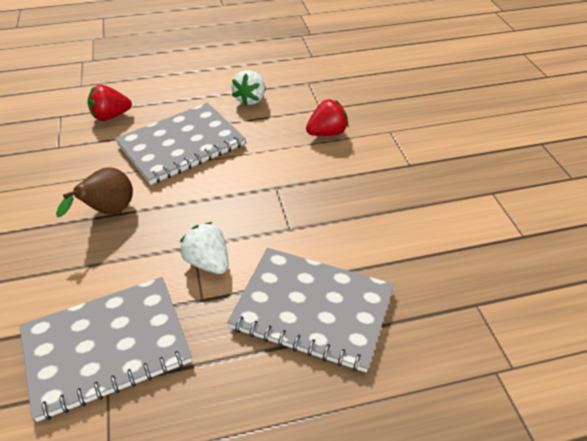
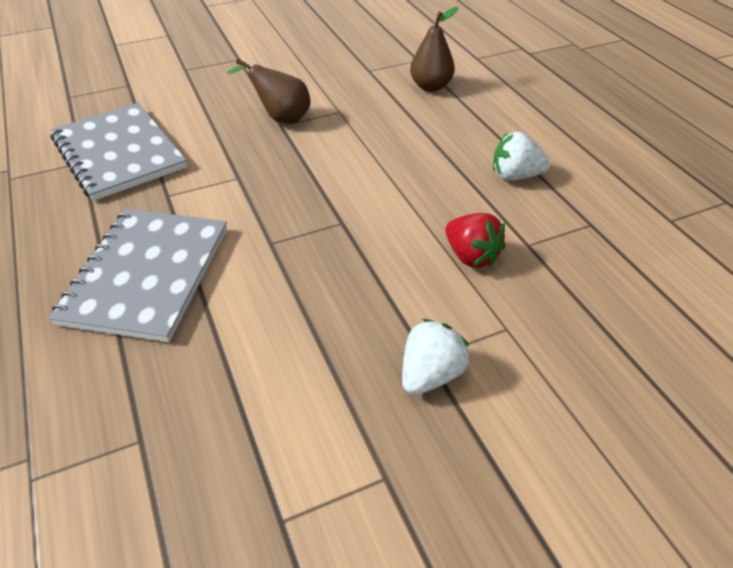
camera: 80 degrees right, 0 degrees up
red strawberry [88,85,132,121] -> brown pear [410,7,458,92]
grey notebook [115,103,246,185] -> none
white strawberry [180,222,229,274] -> white strawberry moved to [402,319,470,395]

